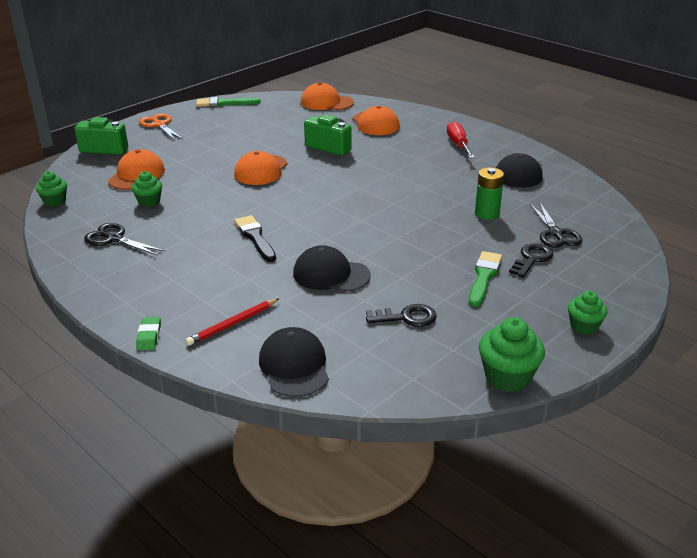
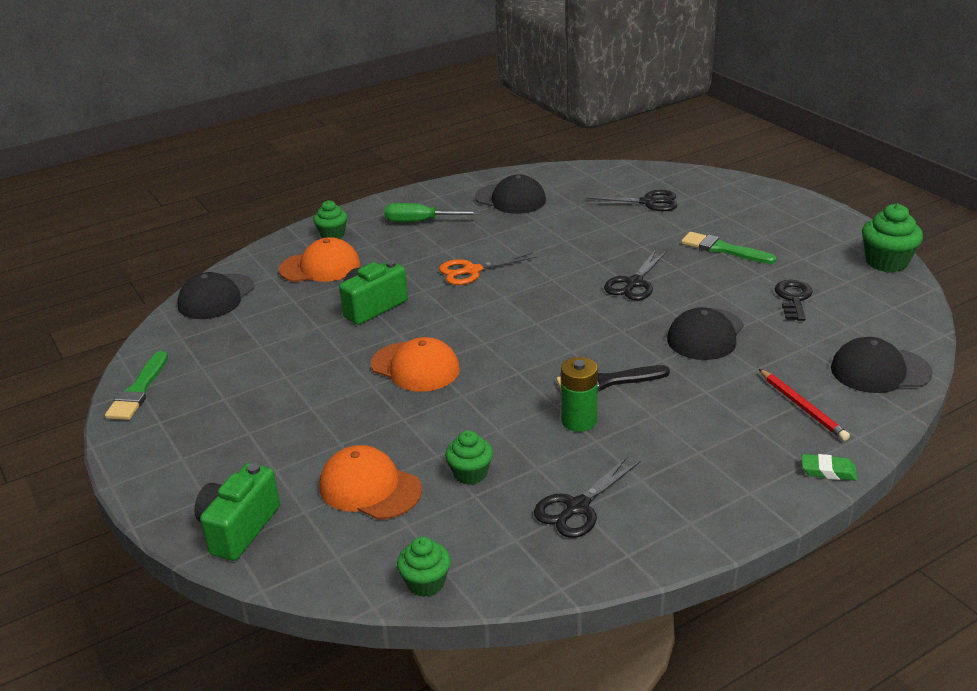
camera: 75 degrees left, 0 degrees up
orange scissors [139,113,183,140] -> orange scissors moved to [439,252,537,285]
orange cap [301,82,354,110] -> black cap [177,272,254,319]
red screwdriver [447,121,475,158] -> green screwdriver [384,203,479,222]
green battery [475,168,504,220] -> green battery moved to [561,357,598,432]
black key [509,243,553,277] -> none
green cupcake [568,291,607,335] -> green cupcake moved to [313,200,348,239]
none -> black scissors [604,250,667,300]

